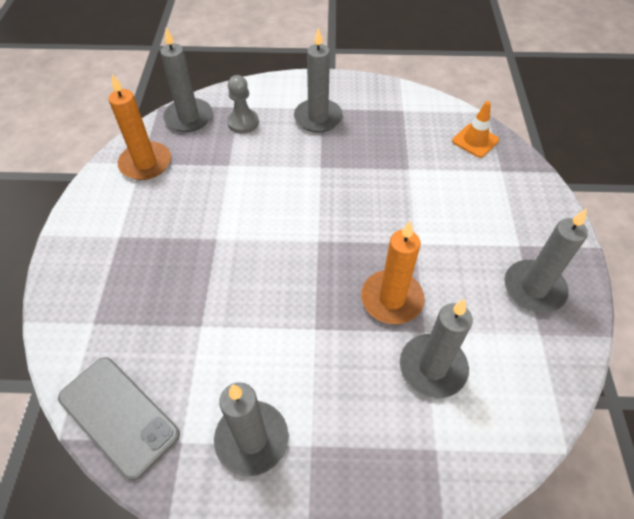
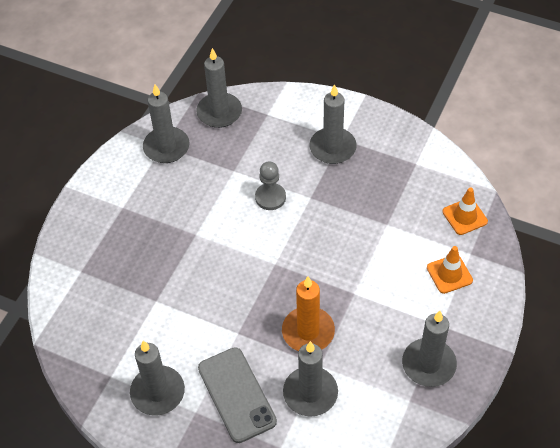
camera: 25 degrees right, 0 degrees up
grey phone [58,357,180,481] -> grey phone moved to [198,347,277,443]
orange candle [109,74,171,180] -> grey candle [143,85,189,163]
grey pawn [227,75,259,134] -> grey pawn moved to [255,161,286,210]
none -> orange traffic cone [427,246,473,294]

